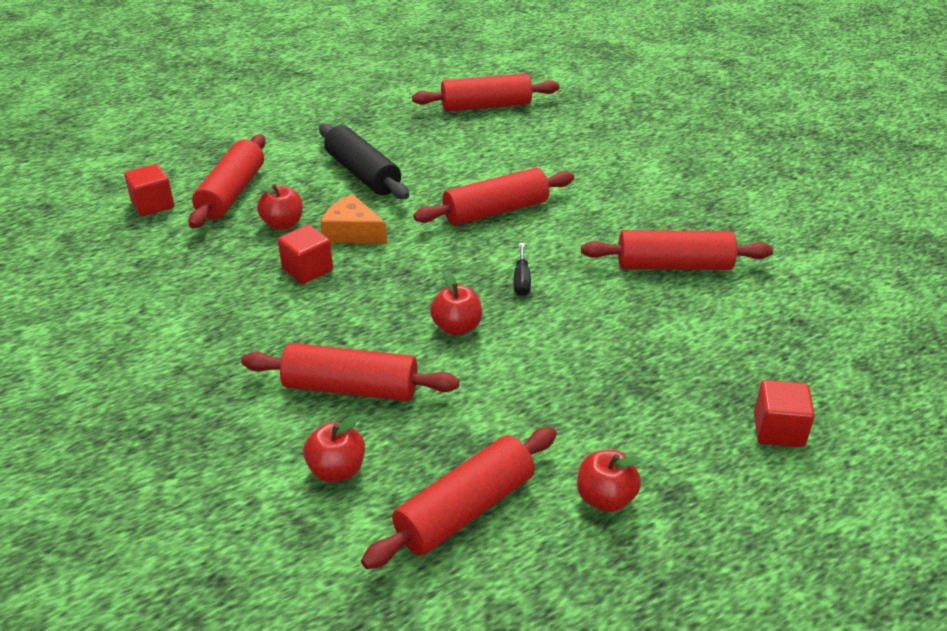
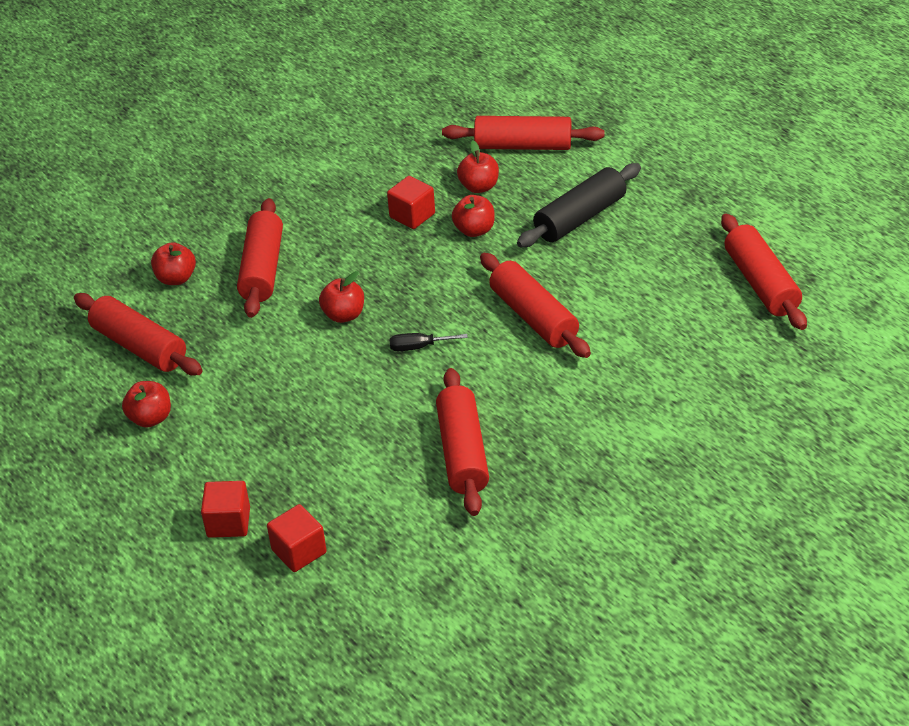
camera: 85 degrees right, 5 degrees up
red cube [124,164,174,217] -> red cube moved to [267,504,327,572]
orange cheese [321,194,387,244] -> red apple [452,195,495,237]

